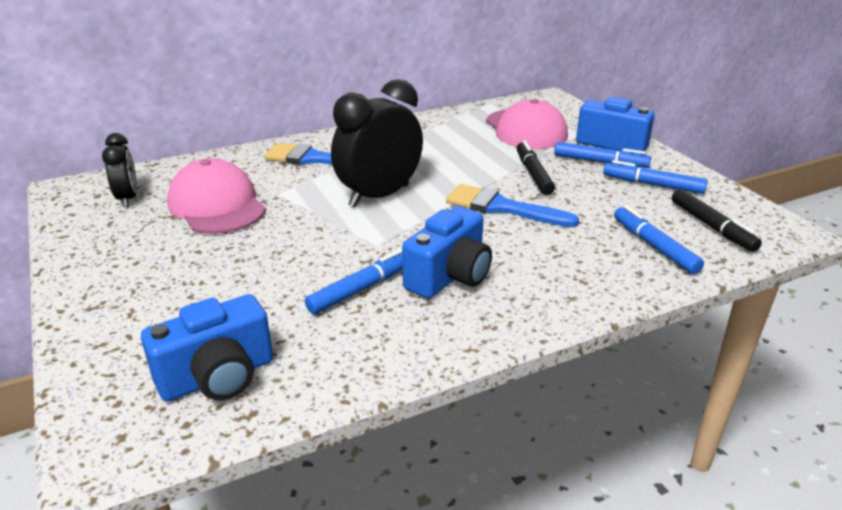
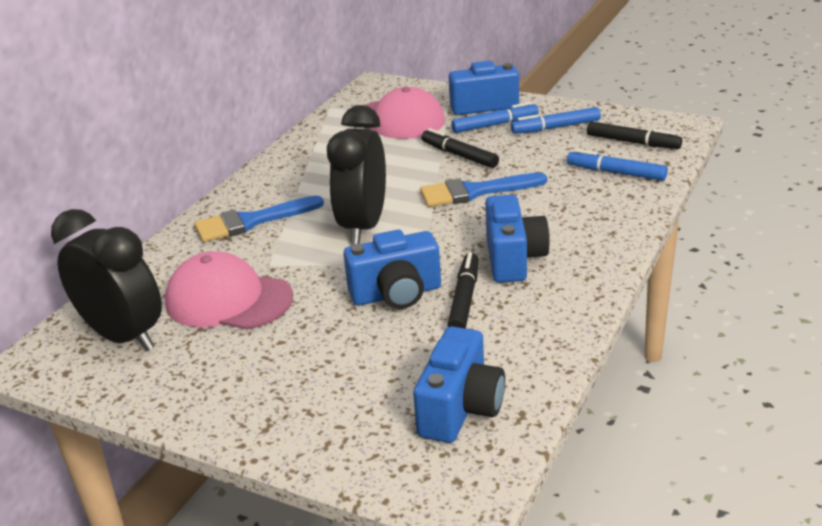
camera: 35 degrees left, 0 degrees up
black clock [102,133,137,207] -> black clock [51,209,162,351], size x1.79
blue marker [305,249,403,314] -> black marker [448,252,479,329]
none -> blue camera [343,230,441,309]

